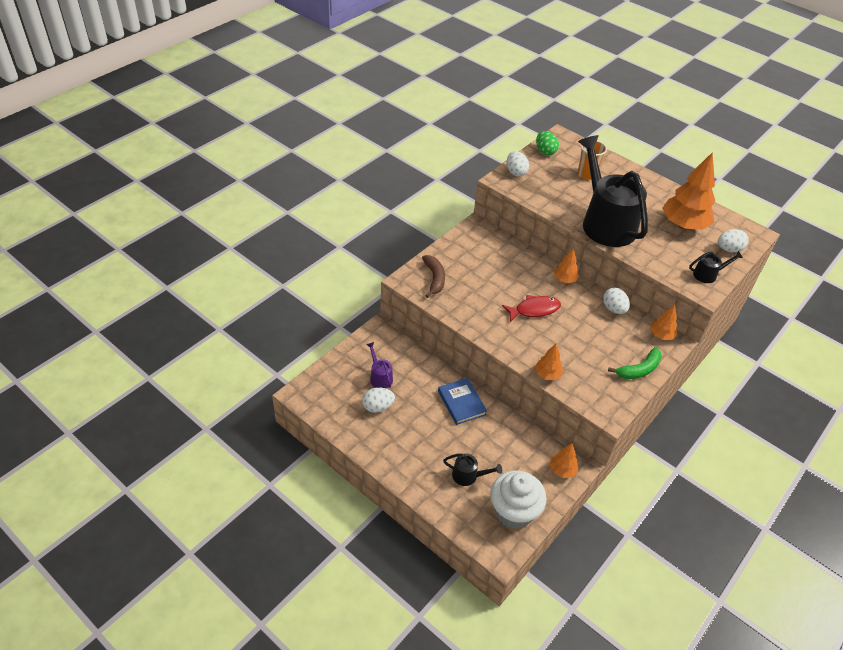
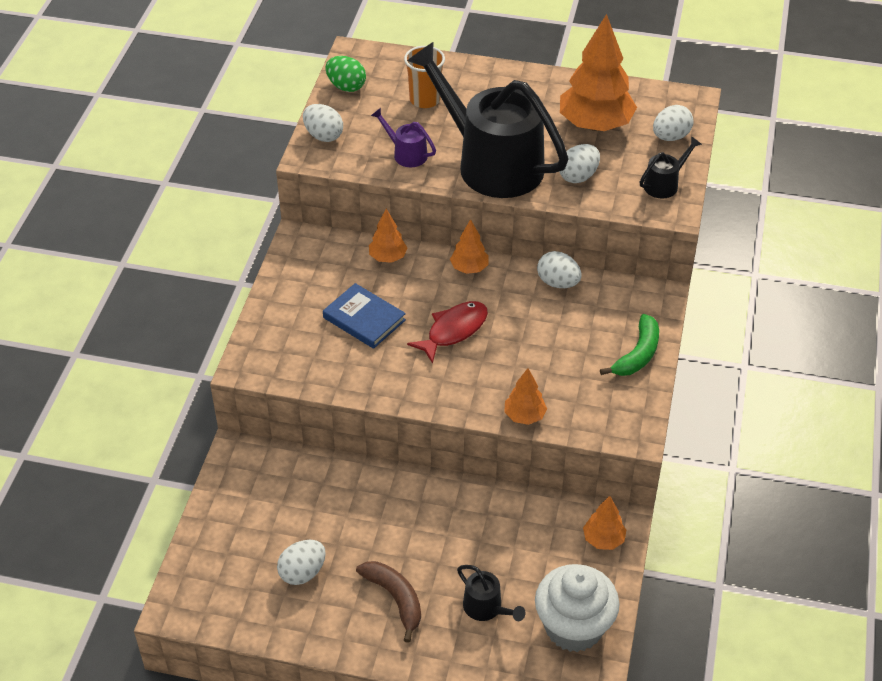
camera: 25 degrees left, 0 degrees up
purple watering can [366,342,393,388] -> purple watering can moved to [371,108,436,167]
brown banana [422,255,445,298] -> brown banana moved to [356,561,421,643]
blue book [438,378,487,425] -> blue book moved to [323,283,406,349]
black watering can [443,453,502,486] -> black watering can turned 60 degrees clockwise [457,565,525,621]
orange tree [650,304,677,340] -> orange tree moved to [369,209,407,263]
none -> white egg [559,144,600,183]

